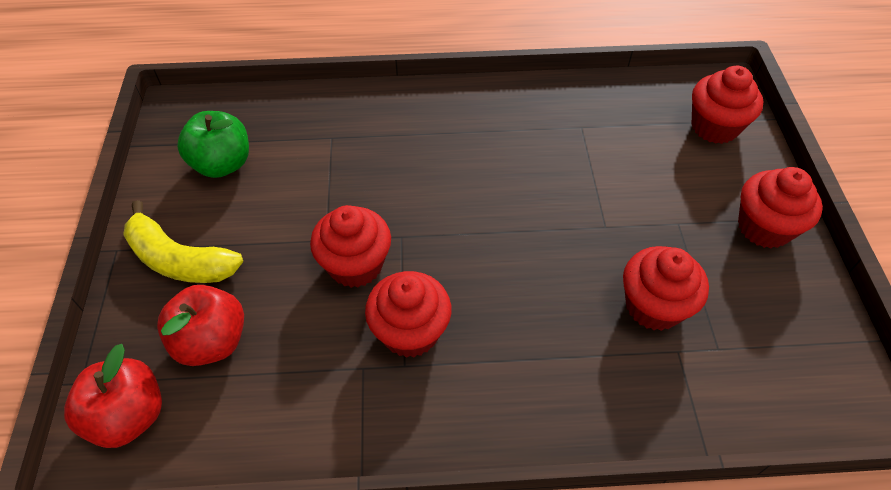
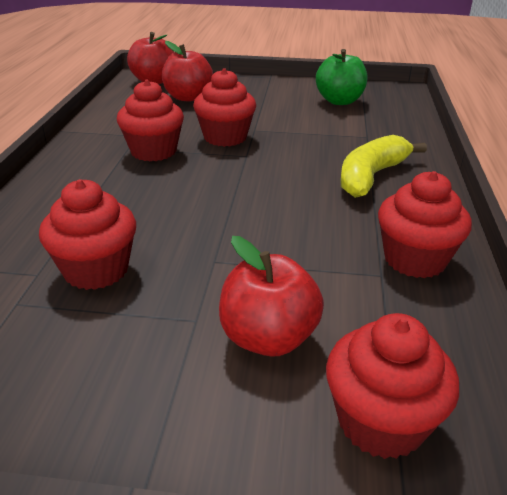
camera: 100 degrees right, 20 degrees down
yellow banana [123,200,243,283] -> yellow banana moved to [340,135,427,198]
red cupcake [738,167,823,248] -> red cupcake moved to [378,171,472,278]
none -> red apple [219,236,324,357]

